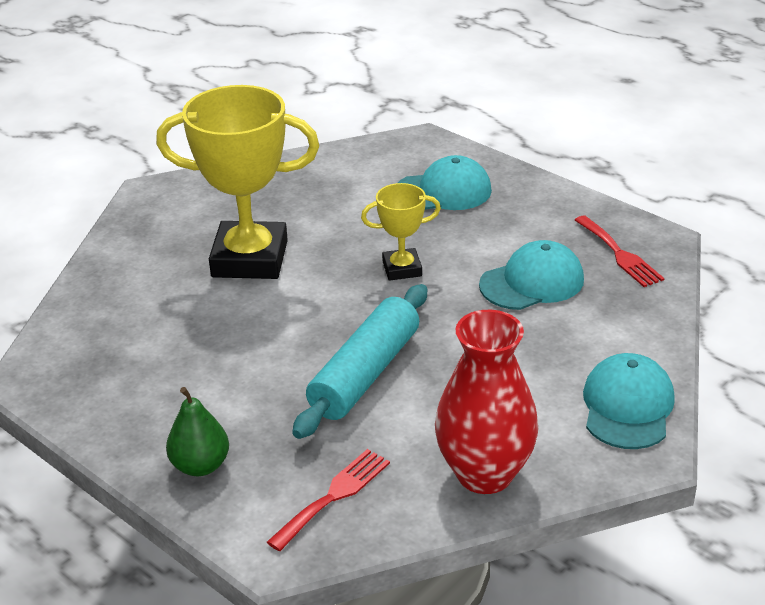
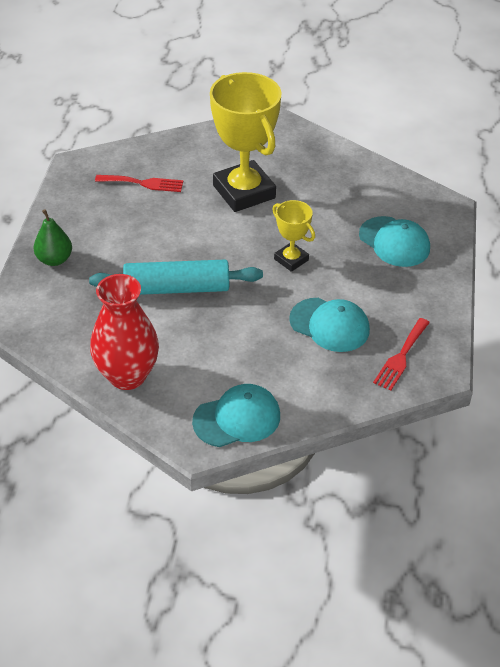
camera: 55 degrees right, 10 degrees up
red fork [267,449,390,551] -> red fork moved to [95,175,183,192]

